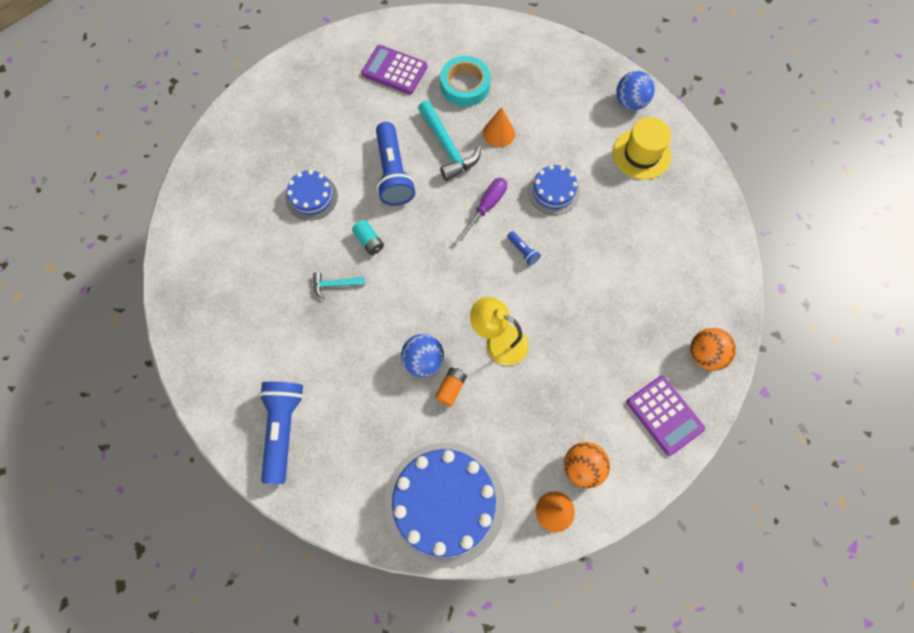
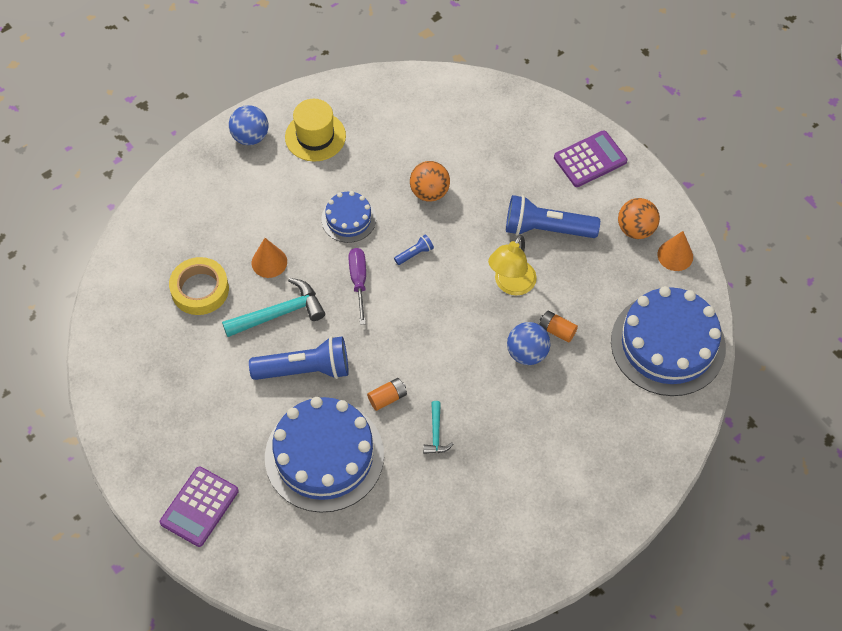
camera: 85 degrees left, 10 degrees down
blue flashlight [259,382,304,484] -> blue flashlight moved to [506,195,600,238]
blue cake [285,170,338,220] -> blue cake [265,397,384,513], size x1.98
turquoise battery [352,220,384,255] -> orange battery [367,378,407,411]
purple calculator [362,45,427,95] -> purple calculator moved to [160,466,239,547]
turquoise tape [440,56,491,107] -> yellow tape [169,257,229,315]
purple screwdriver [457,178,507,241] -> purple screwdriver turned 45 degrees clockwise [348,248,366,325]
orange ball [690,328,736,371] -> orange ball moved to [410,161,450,202]

